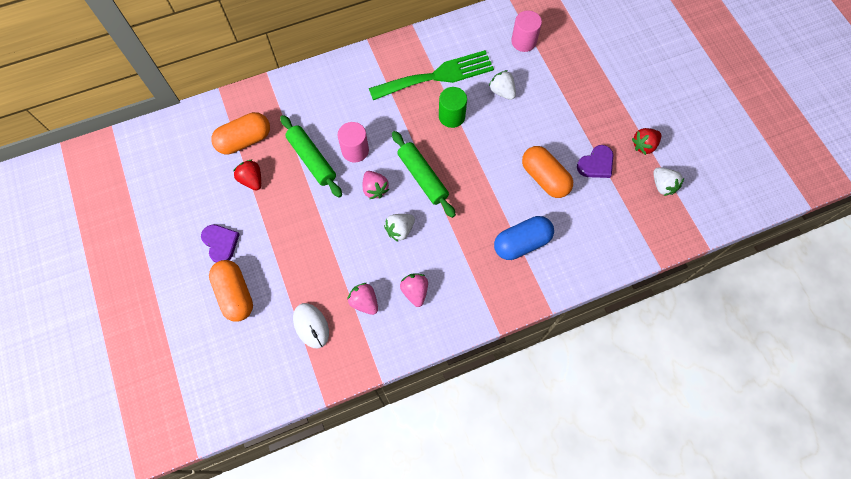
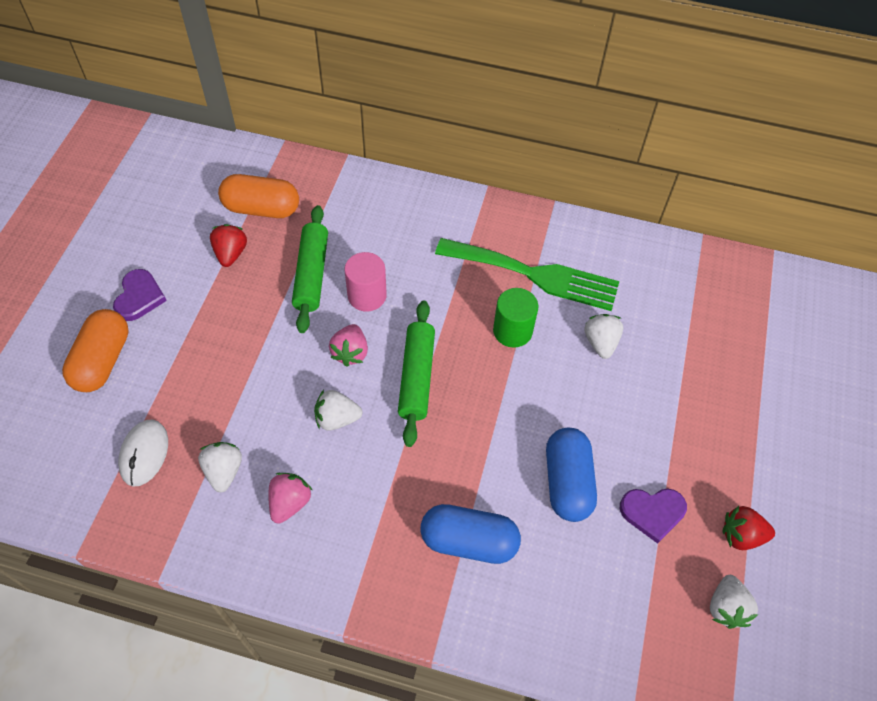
camera: 35 degrees right, 10 degrees down
pink strawberry [347,283,378,315] -> white strawberry [198,442,242,492]
pink cylinder [511,10,542,52] -> none
orange capsule [522,146,573,198] -> blue capsule [546,428,597,522]

